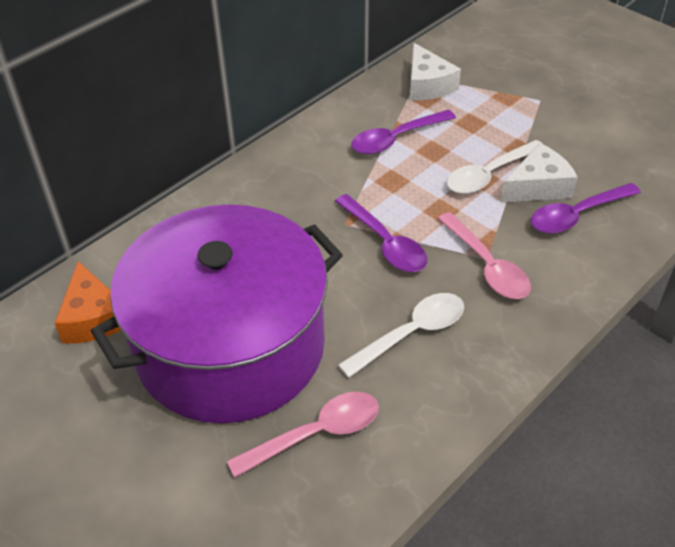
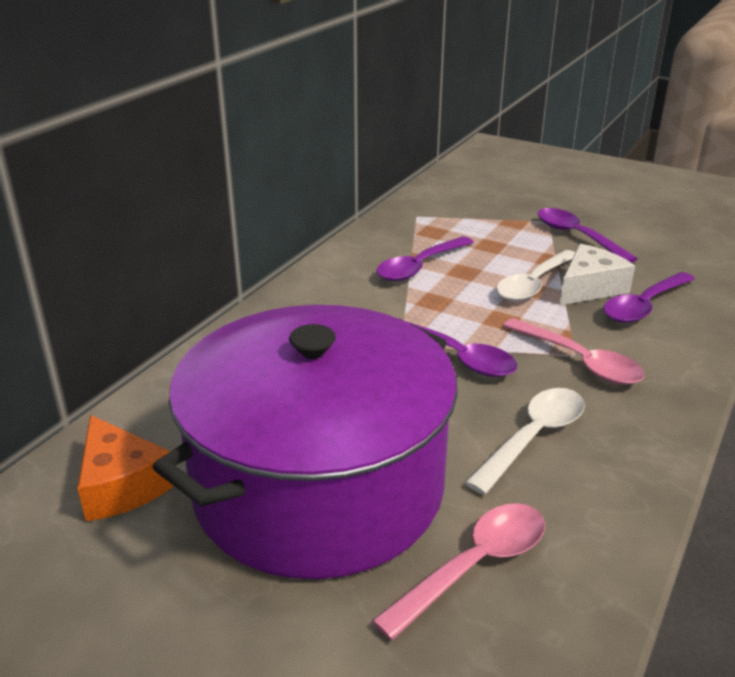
camera: 15 degrees left, 15 degrees down
white cheese [410,43,461,100] -> none
none -> purple spoon [538,208,638,263]

